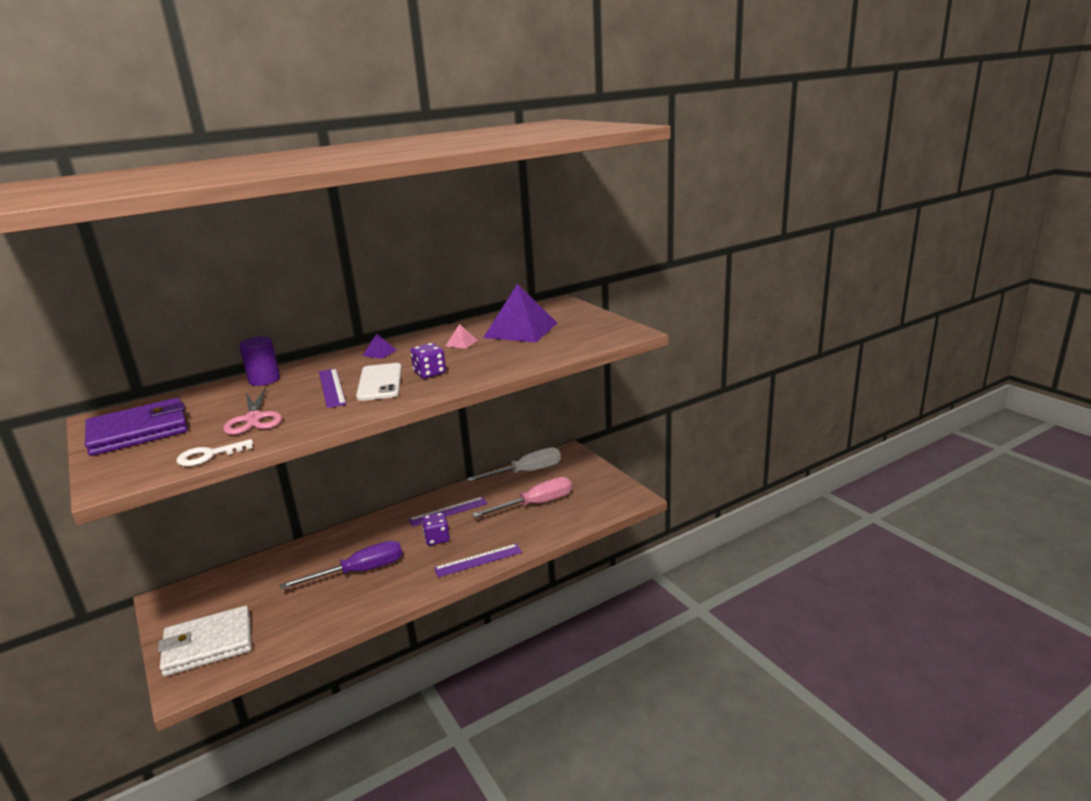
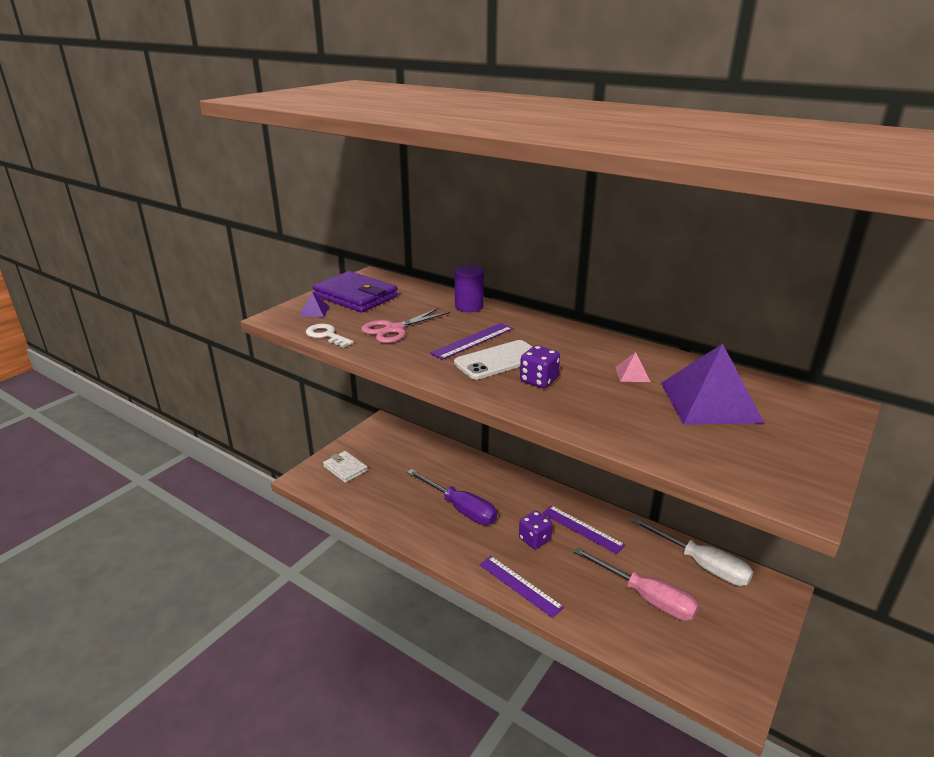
camera: 65 degrees right, 5 degrees up
white wallet [158,606,251,677] -> white wallet [323,451,368,483], size x0.59
purple pyramid [363,334,397,359] -> purple pyramid moved to [299,292,330,317]

